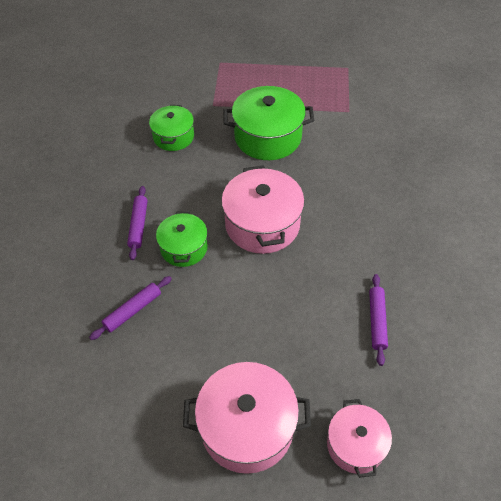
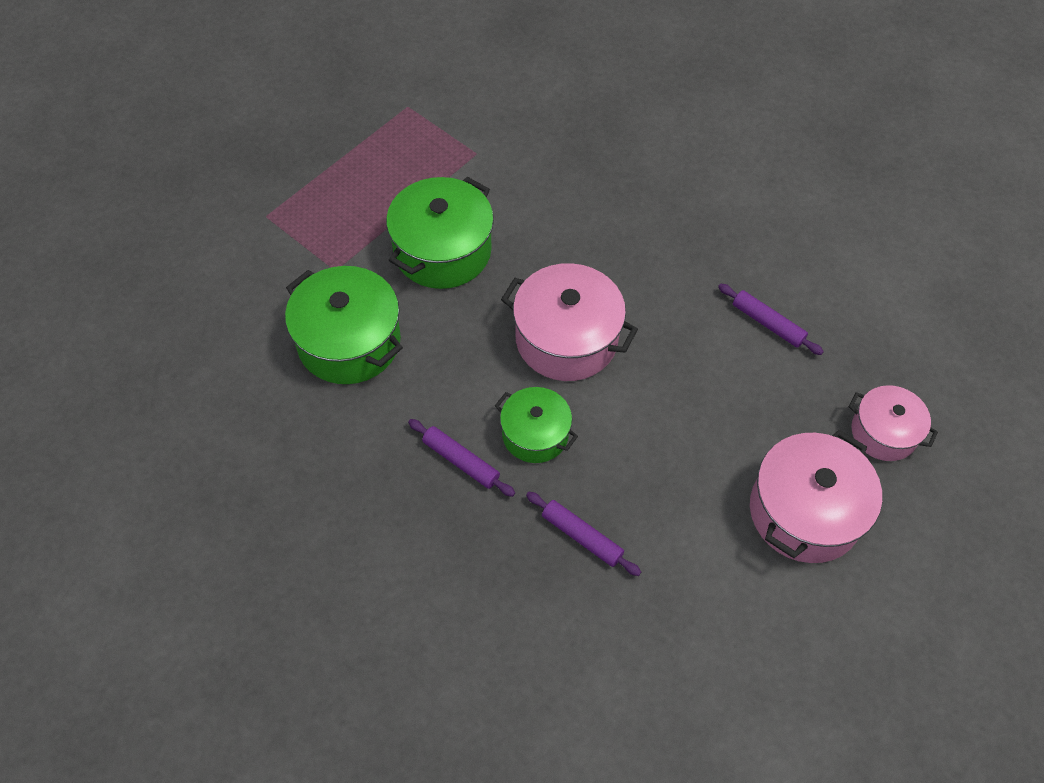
camera: 55 degrees left, 5 degrees up
purple rolling pin [89,276,172,340] -> purple rolling pin turned 45 degrees counterclockwise [526,492,641,576]
green pot [149,105,194,151] -> green pot [285,266,403,384], size x1.63

